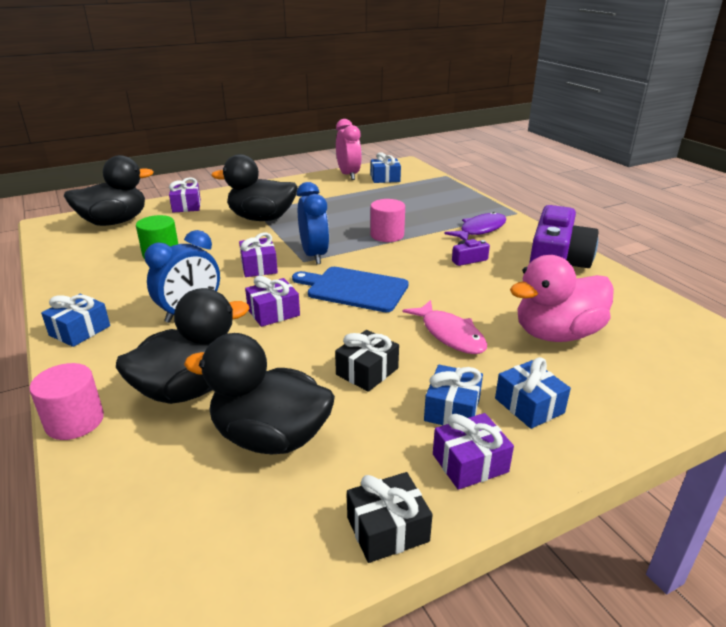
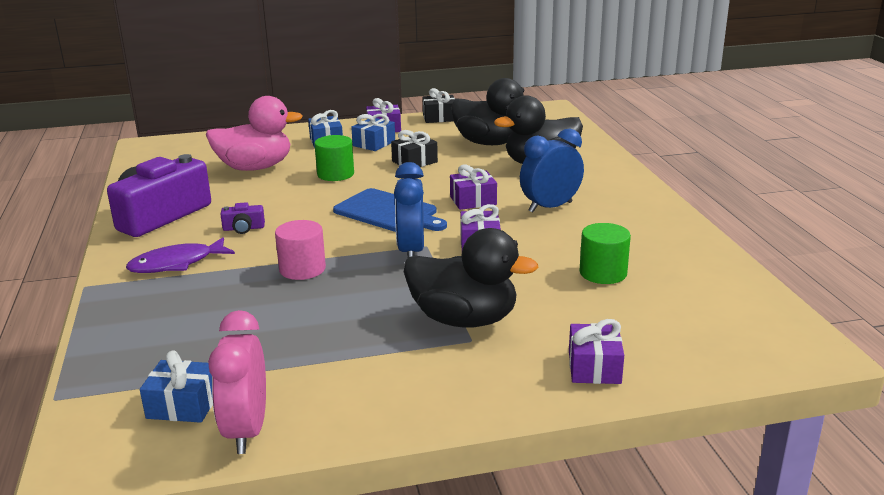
camera: 165 degrees left, 5 degrees down
pink cylinder [29,363,104,440] -> none
blue gift [41,294,110,347] -> none
black duck [64,155,154,226] -> none
pink fish [403,300,487,354] -> green cylinder [314,135,354,181]

